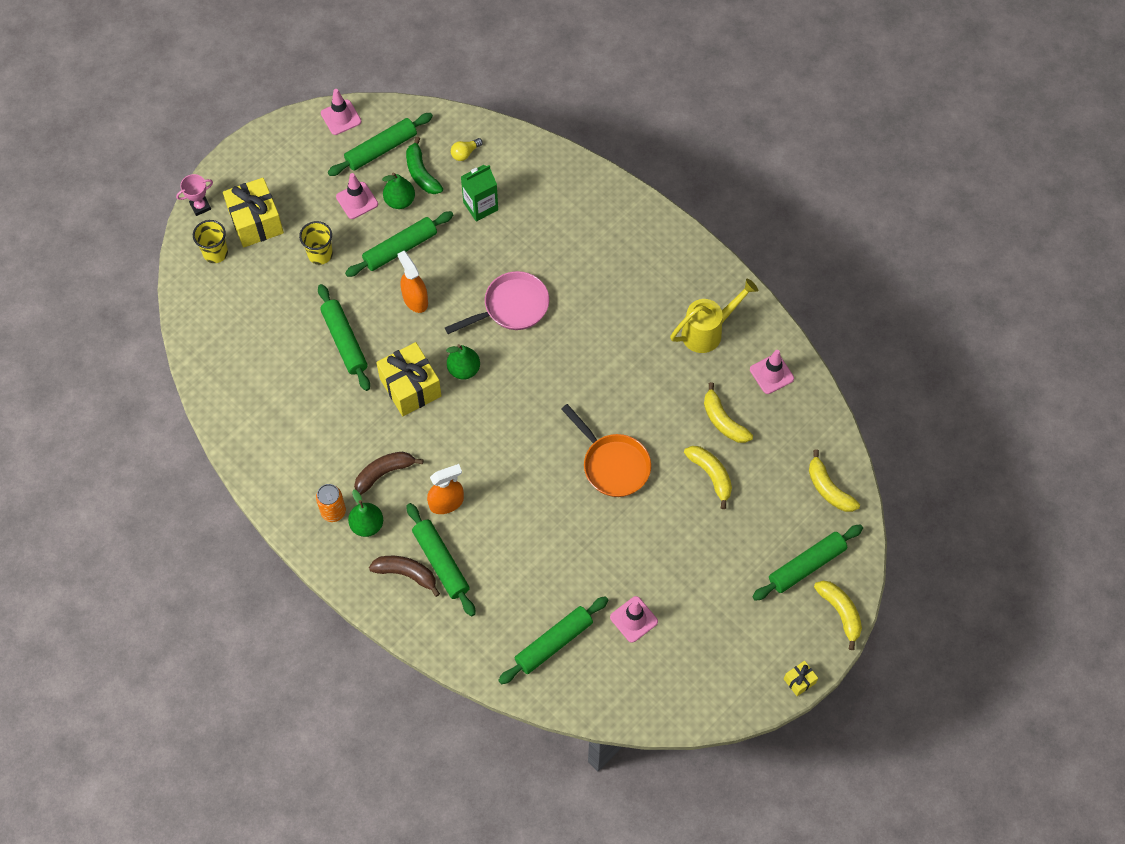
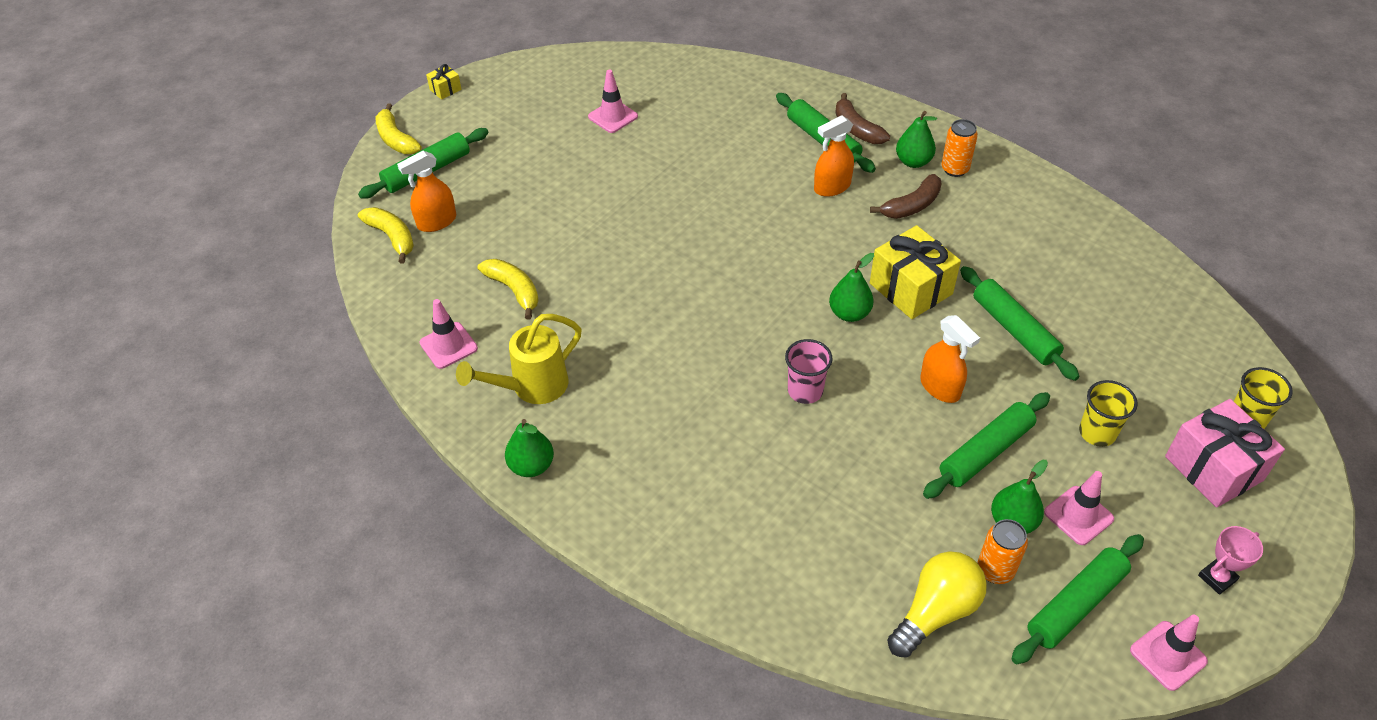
camera: 175 degrees right, 15 degrees down
pink trophy [176,174,213,216] -> pink trophy moved to [1198,526,1263,595]
yellow gift [223,178,284,247] -> pink gift [1165,399,1285,508]
brown banana [369,556,440,597] -> brown banana turned 45 degrees clockwise [835,93,890,144]
green banana [406,136,443,194] -> orange can [977,519,1028,584]
pink pan [445,271,549,334] -> pink cup [785,339,833,404]
yellow light bulb [451,138,483,161] -> yellow light bulb [887,551,987,658], size x1.99
green carton [461,165,498,222] -> none
green rolling pin [498,596,608,684] -> none
orange pan [561,404,651,497] -> none
yellow banana [684,446,732,509] -> none
none -> orange spray bottle [397,151,456,232]
none -> green pear [505,419,554,477]

